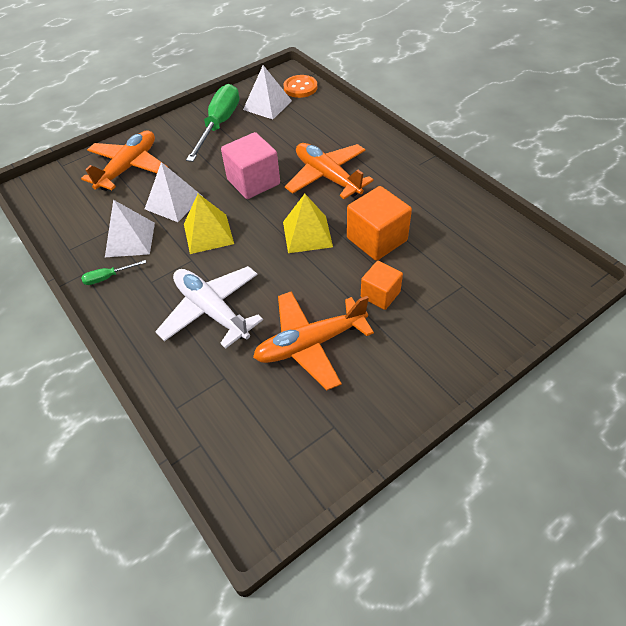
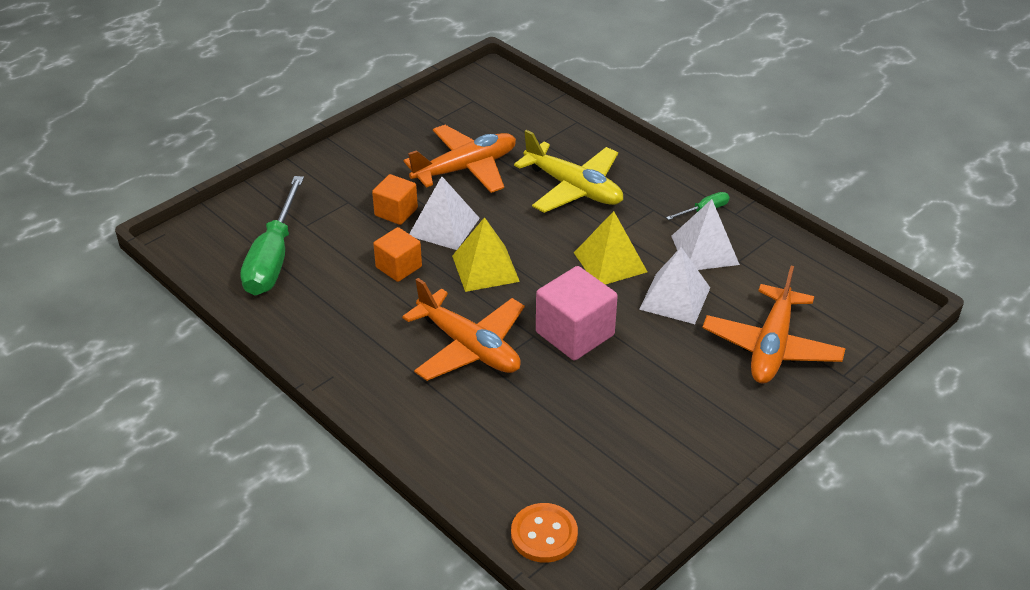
camera: 170 degrees right, 10 degrees down
white plane [155,266,263,349] -> yellow plane [514,130,623,213]
green screwdriver [186,84,239,162] -> green screwdriver moved to [240,176,304,295]
white pyramid [243,65,292,119] -> white pyramid moved to [409,176,480,250]
orange cube [347,186,412,261] -> orange cube [373,227,422,282], size x0.62

